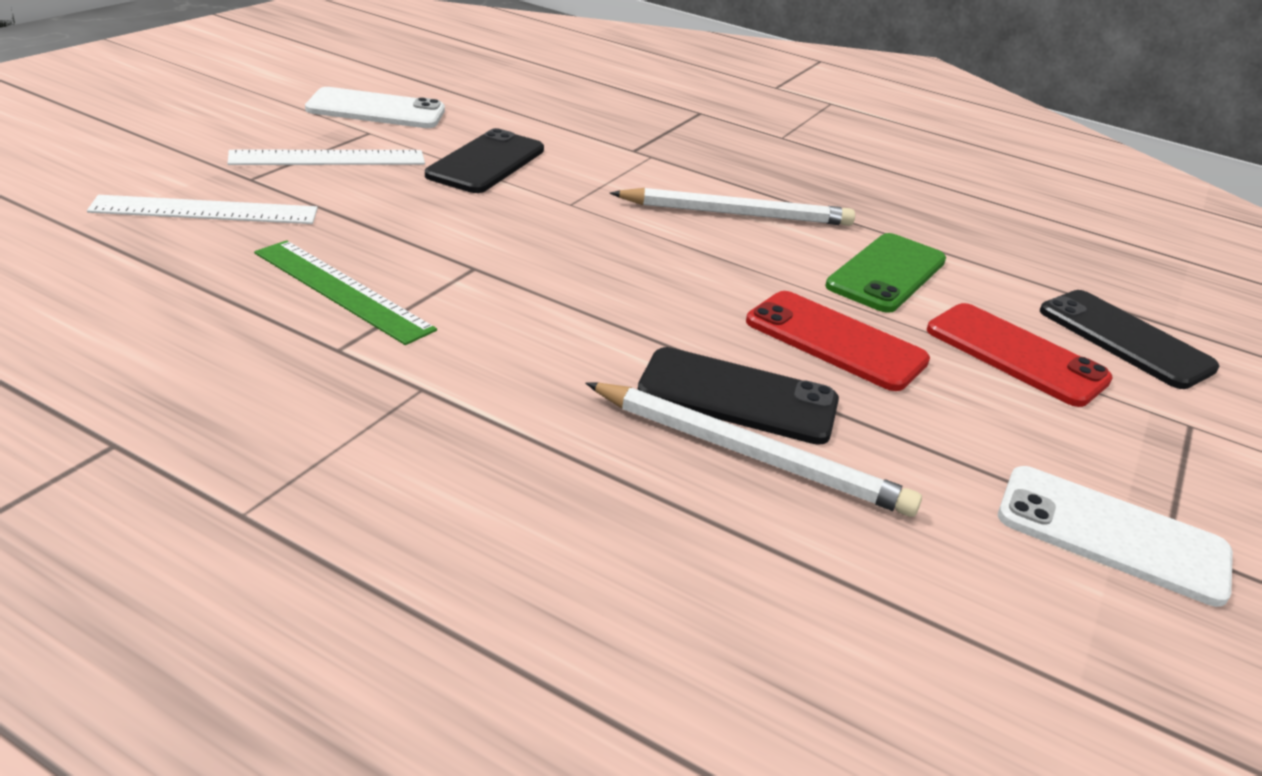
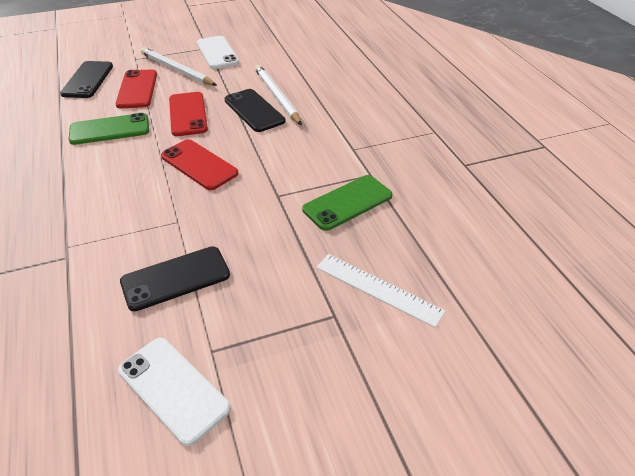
camera: 135 degrees left, 10 degrees up
white ruler [228,150,425,165] -> none
green ruler [254,240,437,345] -> green phone [302,175,392,231]
white pencil [610,188,855,226] -> white pencil moved to [141,47,217,86]
none -> red phone [161,139,239,190]

